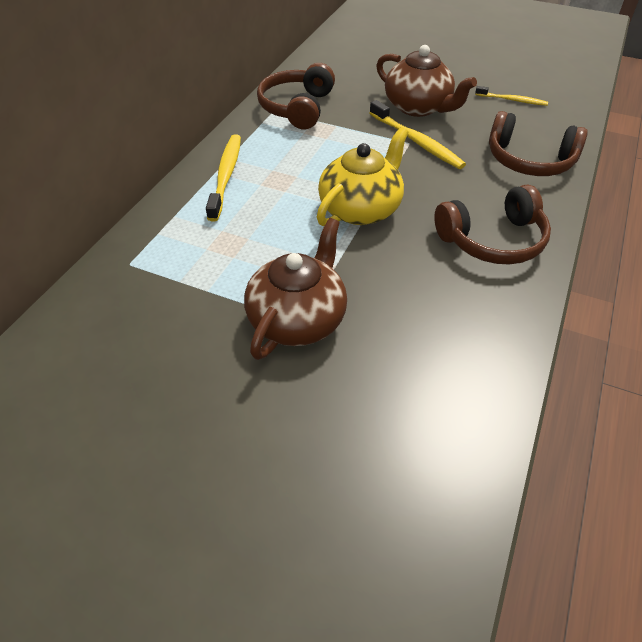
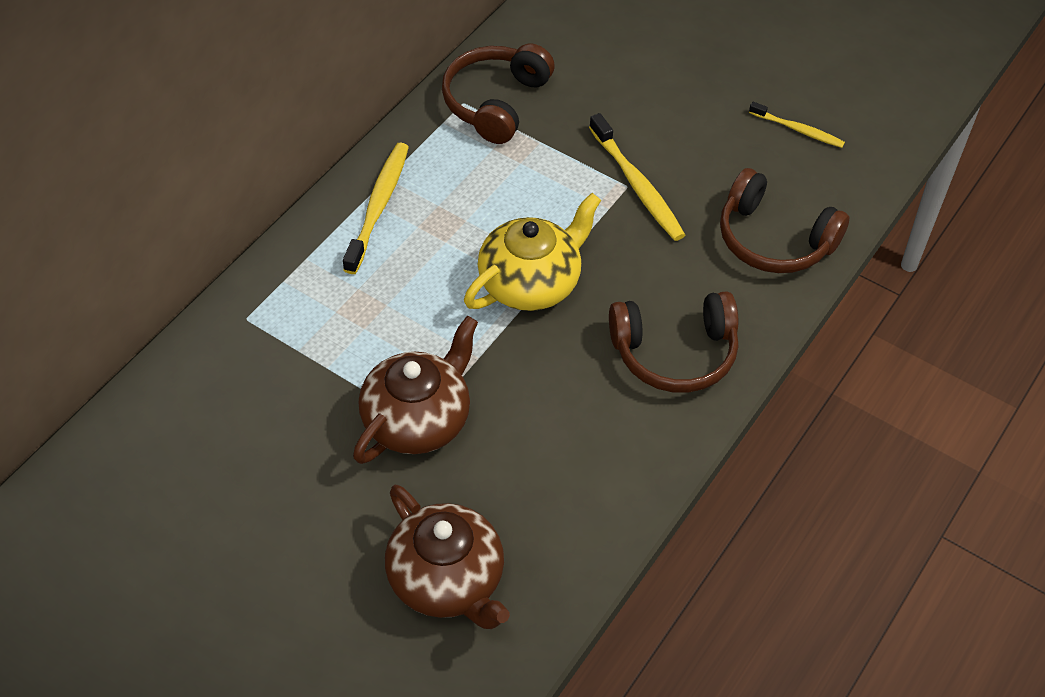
camera: 10 degrees right, 5 degrees up
brown teapot [376,45,477,117] -> brown teapot moved to [385,485,510,629]

